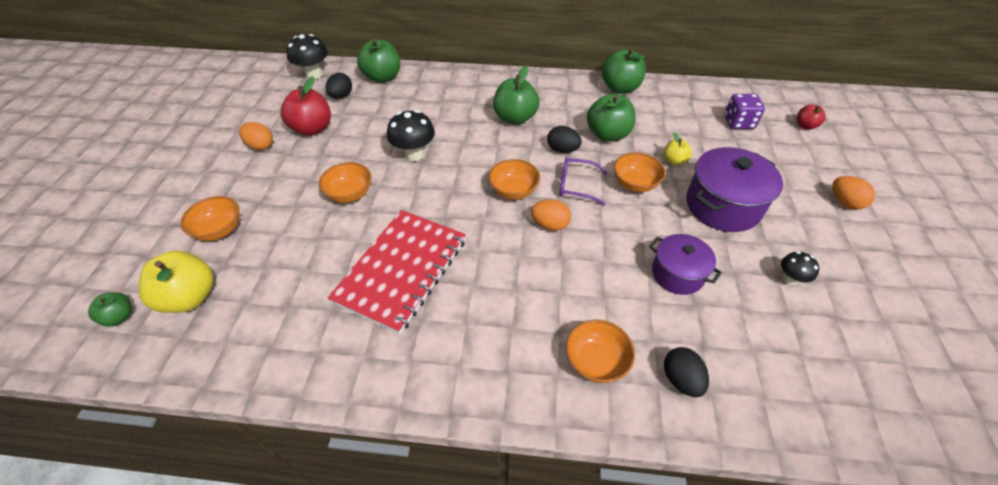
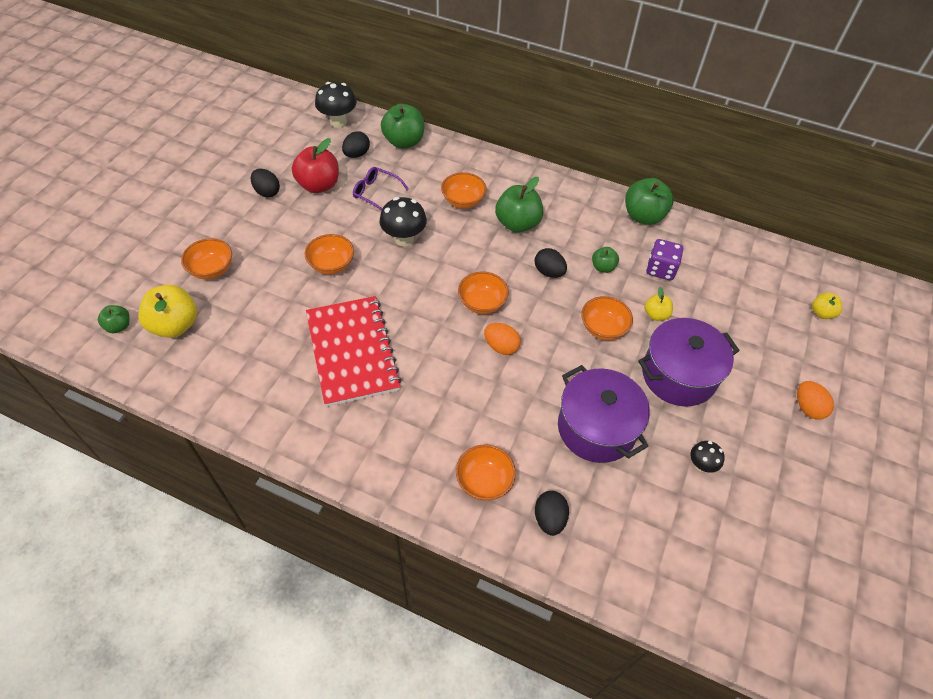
camera: 15 degrees right, 5 degrees up
orange egg [239,122,273,150] -> black egg [251,169,280,198]
red notebook [328,210,466,334] -> red notebook turned 60 degrees counterclockwise [306,296,402,407]
purple glasses [560,158,608,205] -> purple glasses moved to [353,167,409,211]
green apple [587,93,636,142] -> green apple [592,247,619,273], size x0.54
purple pot [649,234,722,295] -> purple pot [558,365,650,463], size x1.59
purple dice [725,94,765,129] -> purple dice moved to [646,239,683,280]
red apple [797,105,826,130] -> yellow apple [812,292,842,319]
none -> orange bowl [441,172,486,208]

